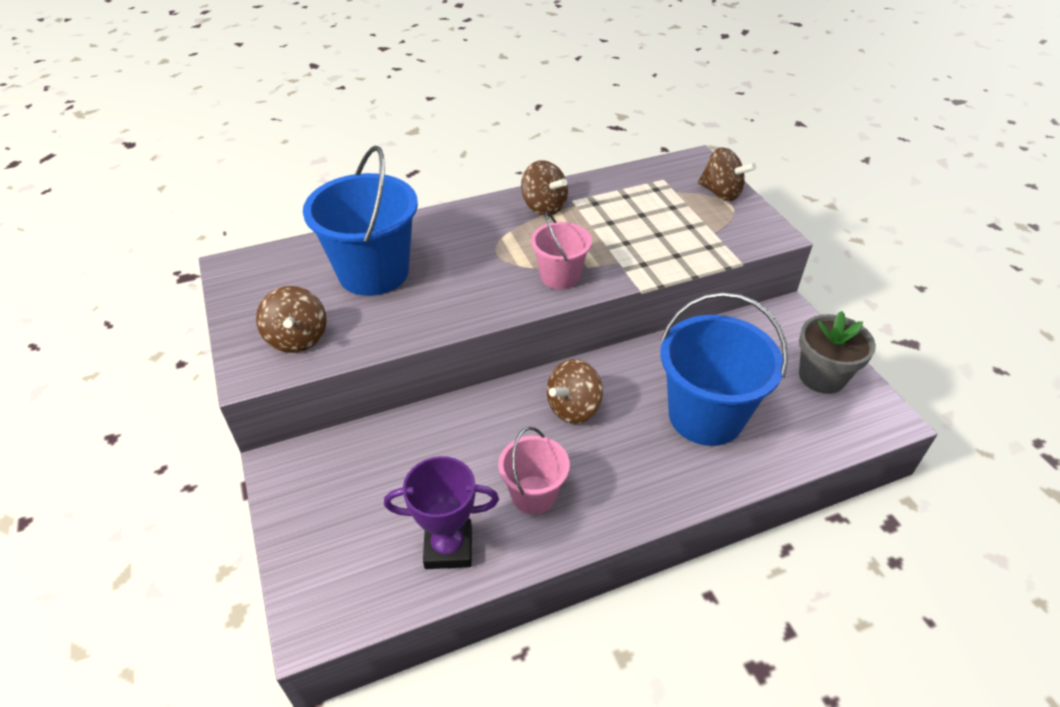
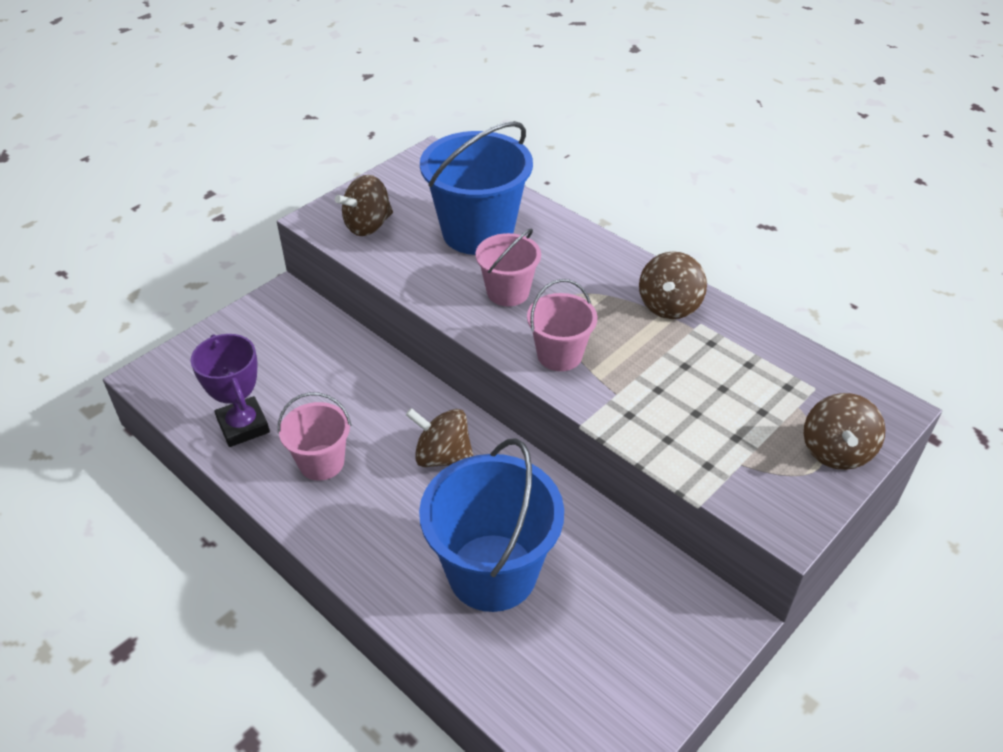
camera: 65 degrees right, 0 degrees up
grey flower pot [799,311,876,394] -> none
none -> pink bucket [476,228,541,306]

